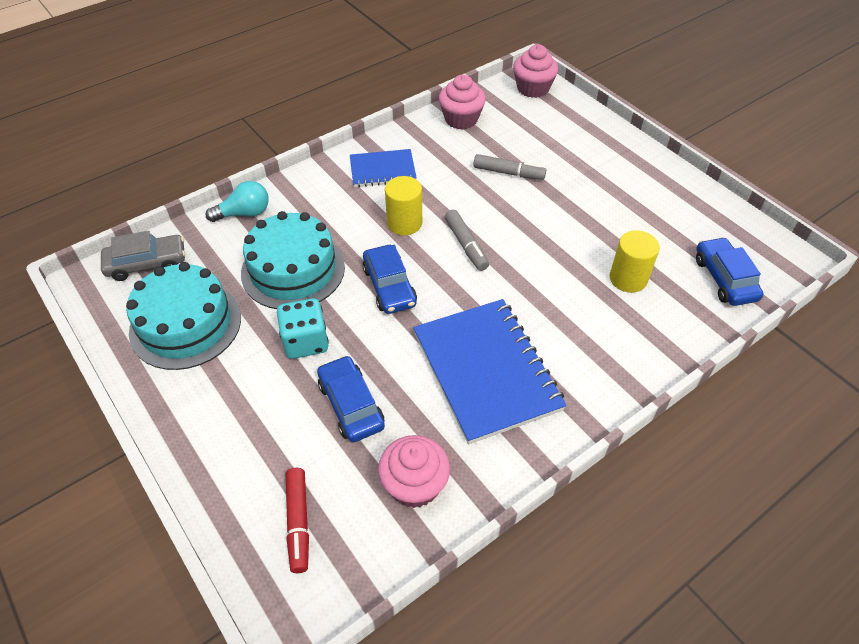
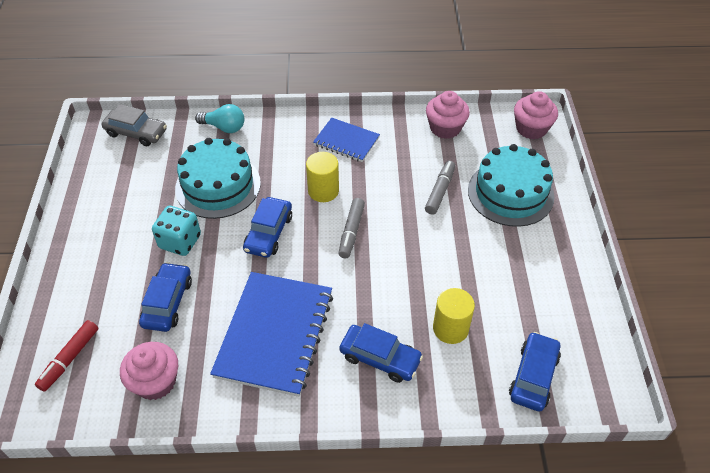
camera: 35 degrees right, 0 degrees up
turquoise cake [126,262,241,370] -> turquoise cake moved to [468,144,554,227]
grey marker [473,154,546,180] -> grey marker turned 120 degrees counterclockwise [425,161,455,215]
none -> blue car [339,323,423,383]

